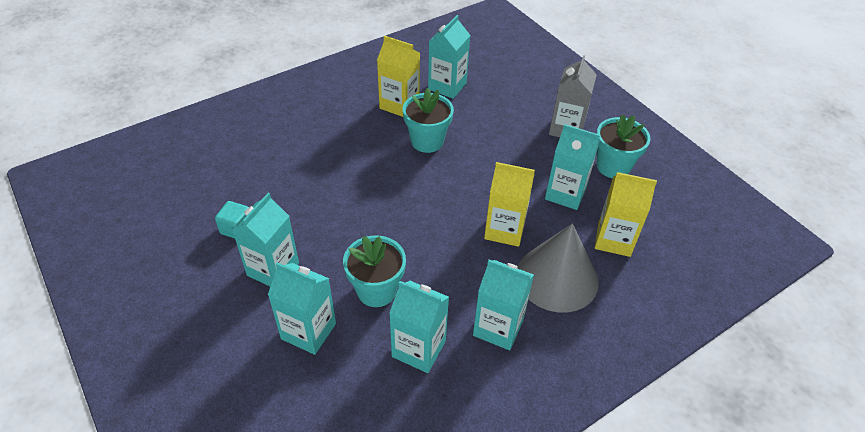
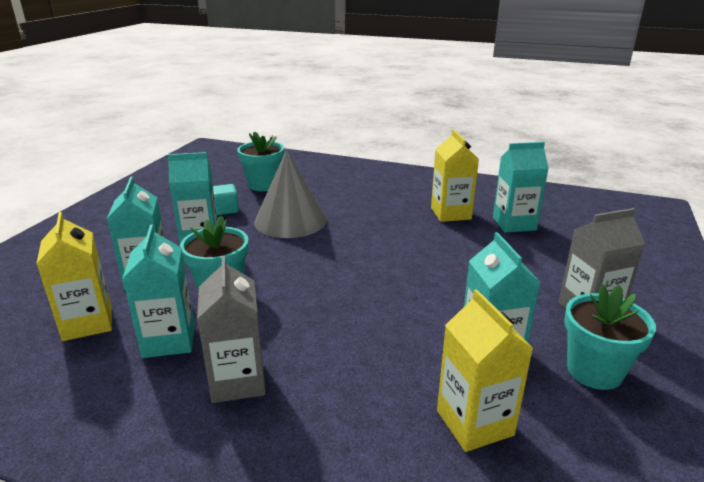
camera: 55 degrees right, 20 degrees down
turquoise flower pot [403,88,454,153] -> turquoise flower pot moved to [237,131,284,191]
turquoise carton [473,259,534,350] -> grey carton [197,256,266,403]
yellow carton [484,162,535,247] -> yellow carton moved to [36,212,112,341]
grey cone [517,223,599,313] -> grey cone moved to [254,150,327,238]

